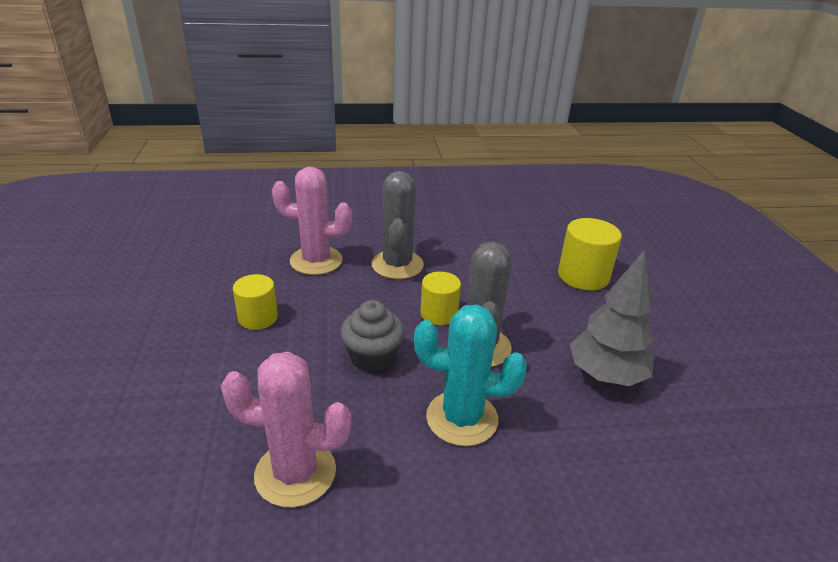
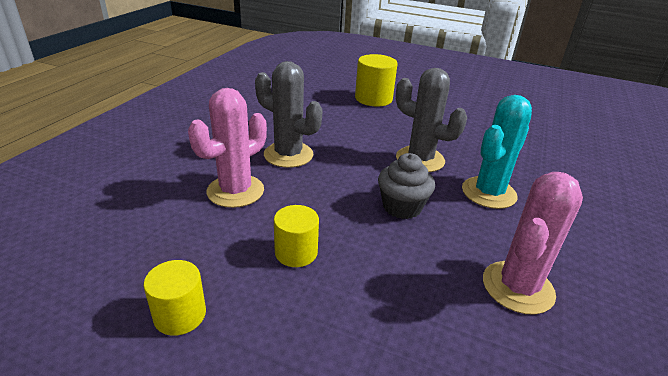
camera: 60 degrees left, 0 degrees up
yellow cylinder [420,272,461,325] -> yellow cylinder moved to [143,260,206,336]
grey tree [570,249,654,386] -> none

